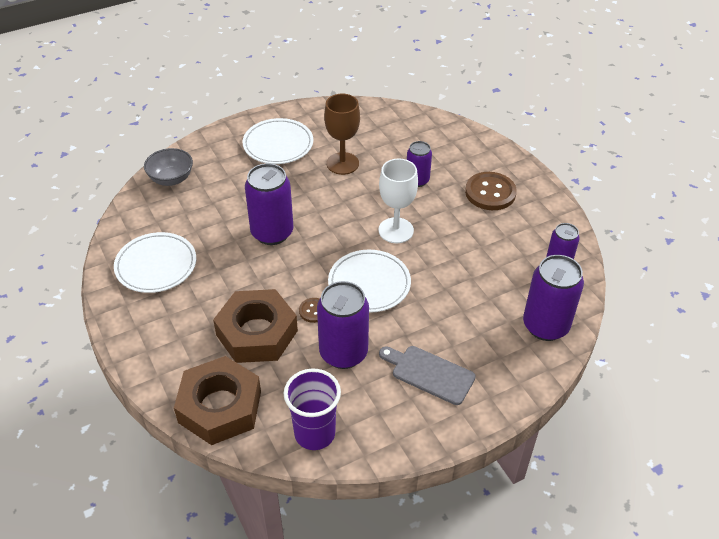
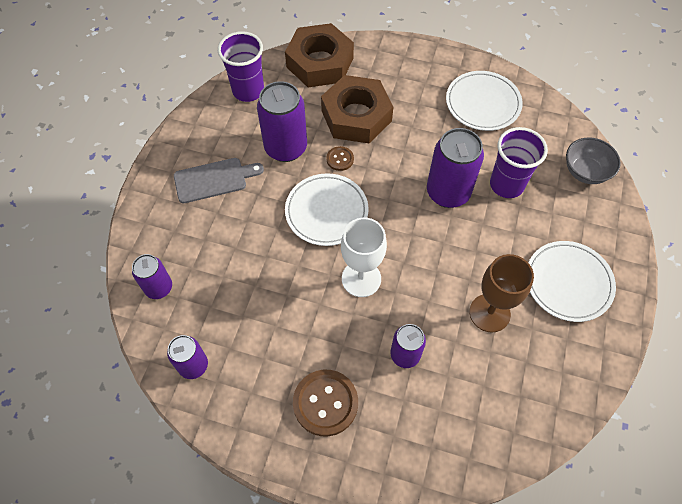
camera: 135 degrees right, 15 degrees up
purple can [523,255,584,341] -> purple can [132,254,172,299], size x0.60
none -> purple cup [490,127,548,198]

